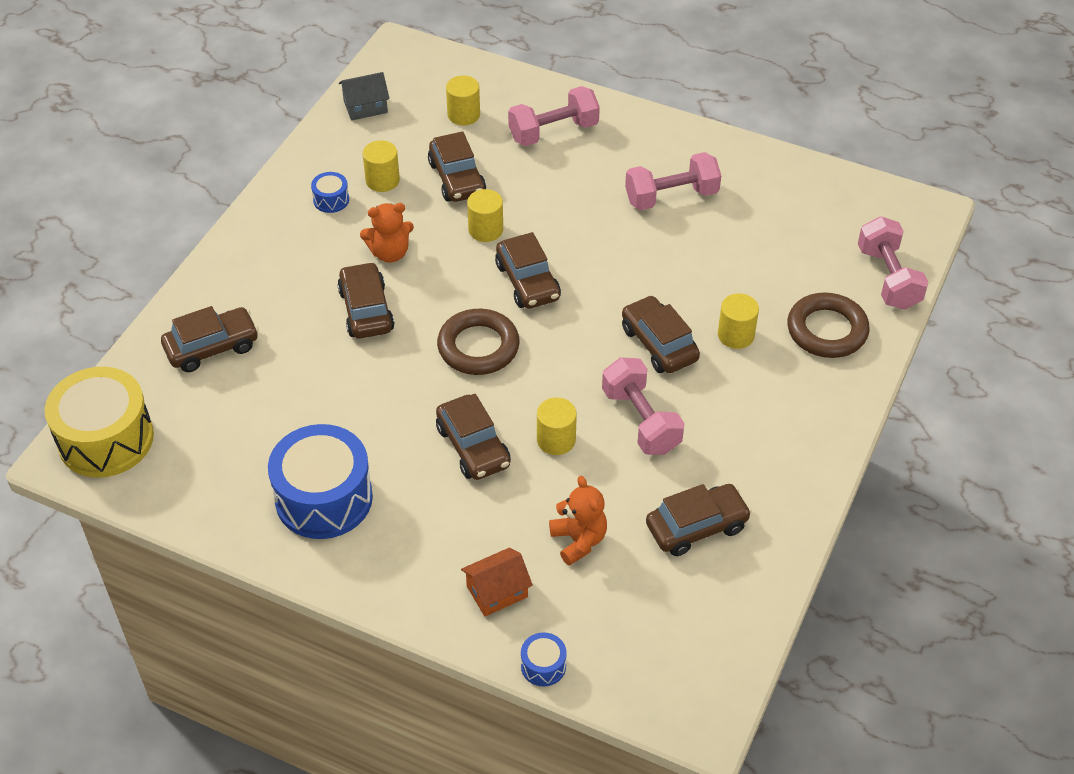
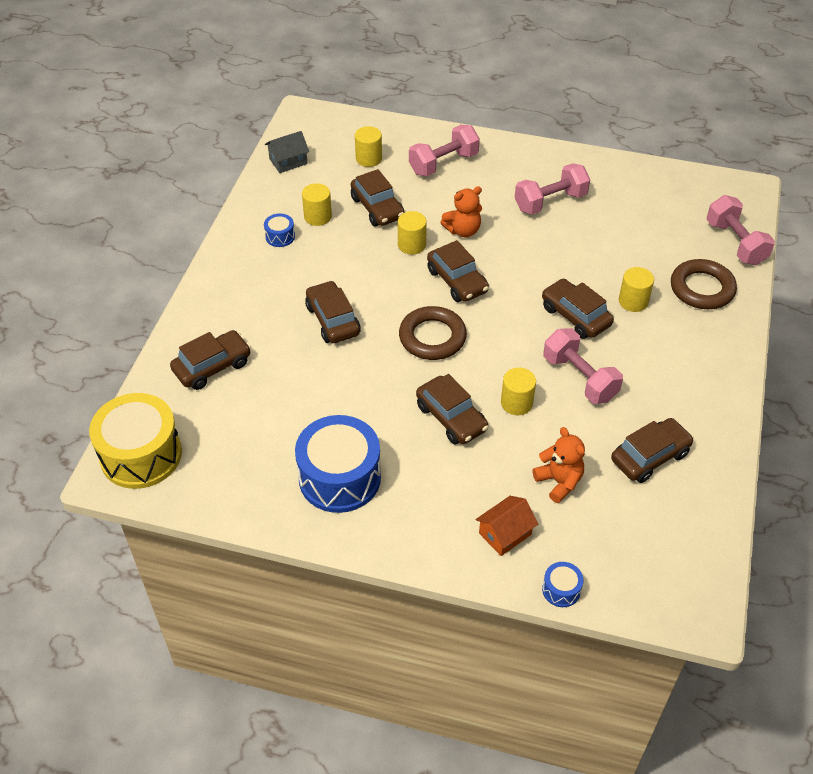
camera: 10 degrees left, 0 degrees up
orange teddy bear [360,203,414,263] -> orange teddy bear moved to [440,186,482,237]

